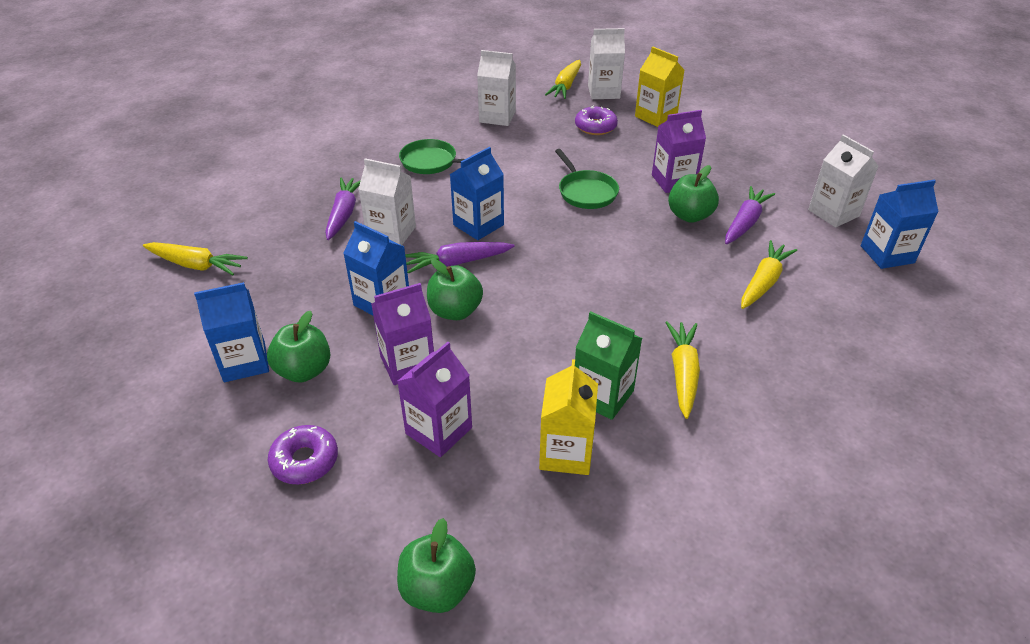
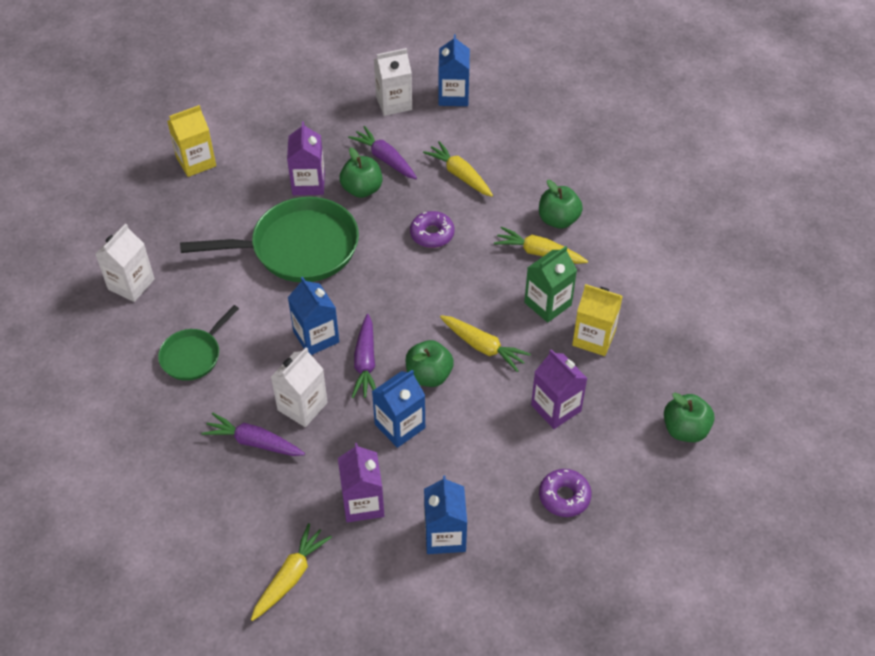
camera: 75 degrees left, 10 degrees up
green apple [267,311,331,383] -> green apple moved to [539,180,583,229]
purple carton [371,283,434,385] -> purple carton moved to [338,443,384,522]
yellow carrot [545,60,581,99] -> yellow carrot moved to [440,315,531,372]
green pan [555,149,619,209] -> green pan [180,197,359,282], size x1.87
purple donut [575,106,618,135] -> purple donut moved to [410,211,454,248]
white carton [588,28,625,99] -> none

